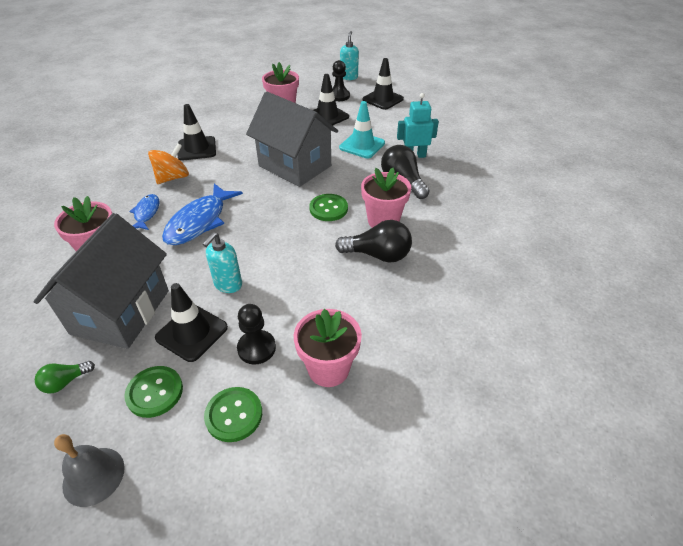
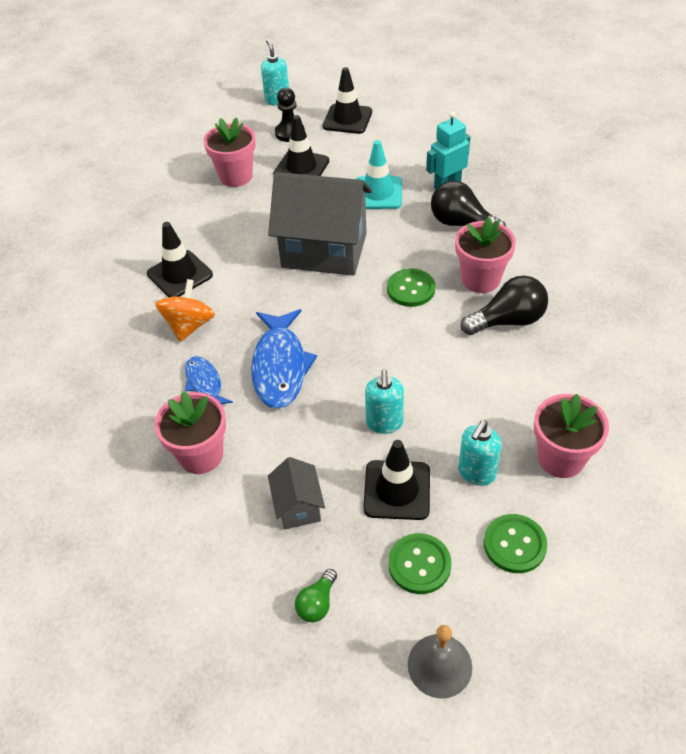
camera: 25 degrees left, 5 degrees up
grey house [34,213,169,349] -> grey house [268,457,325,529], size x0.46
black pawn [237,304,276,364] -> turquoise soap dispenser [458,420,502,486]

